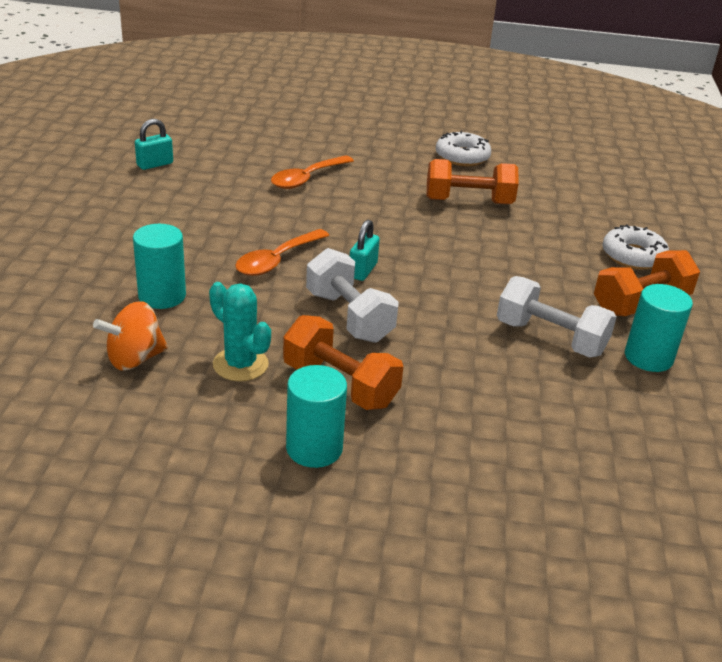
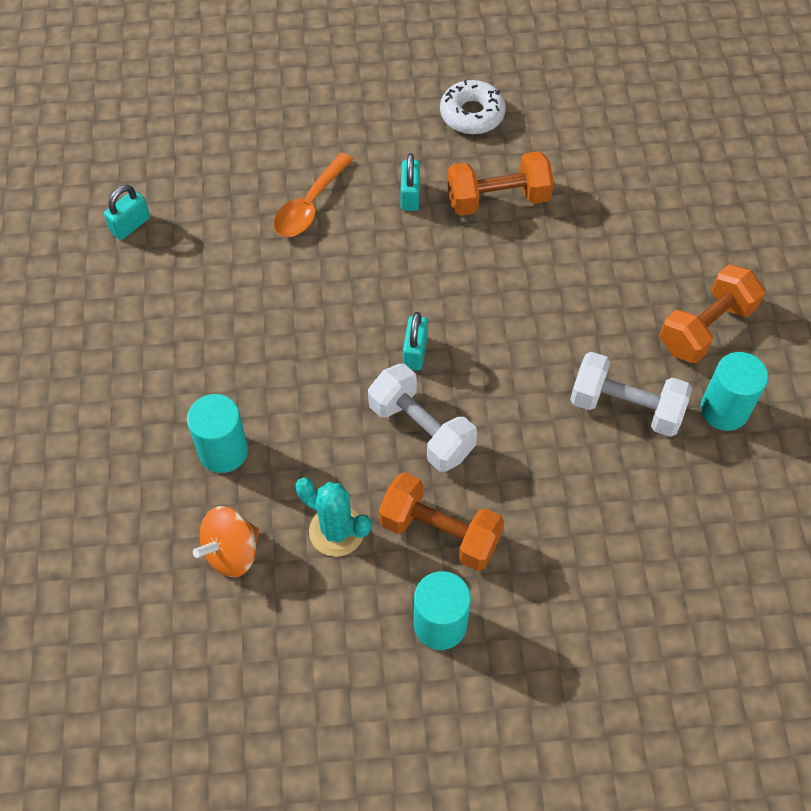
camera: 10 degrees left, 25 degrees up
orange spoon [235,229,330,276] -> none
white donut [602,224,669,270] -> none
none -> turquoise padlock [401,153,420,211]

